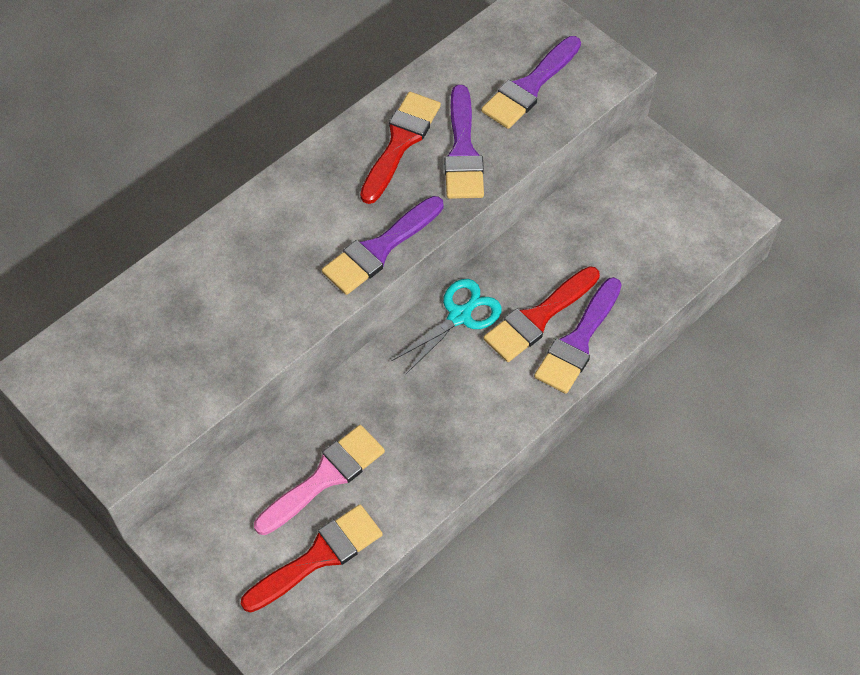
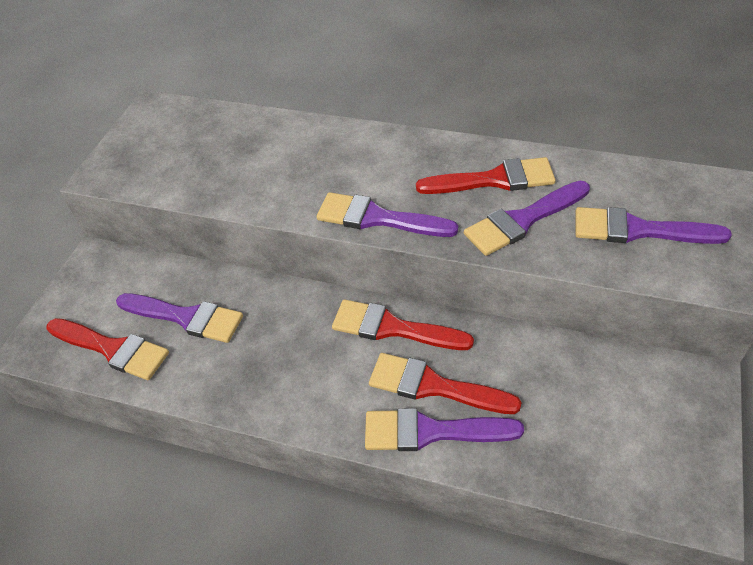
camera: 65 degrees right, 10 degrees down
pink brush [254,425,385,535] -> purple brush [116,293,243,343]
turquoise scissors [392,279,502,374] -> red brush [332,299,474,350]

